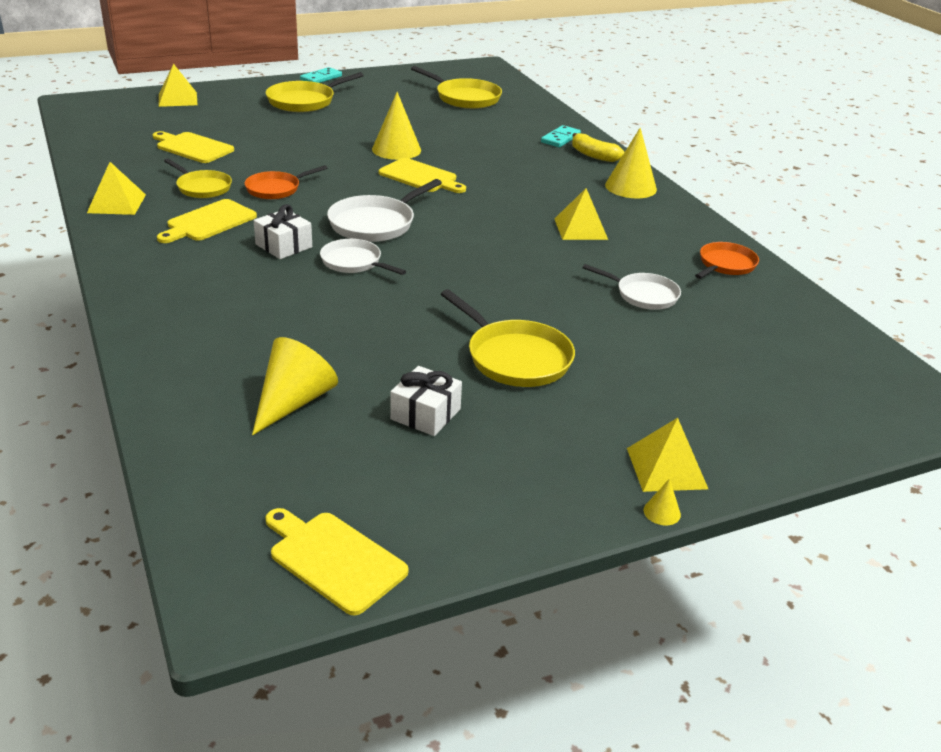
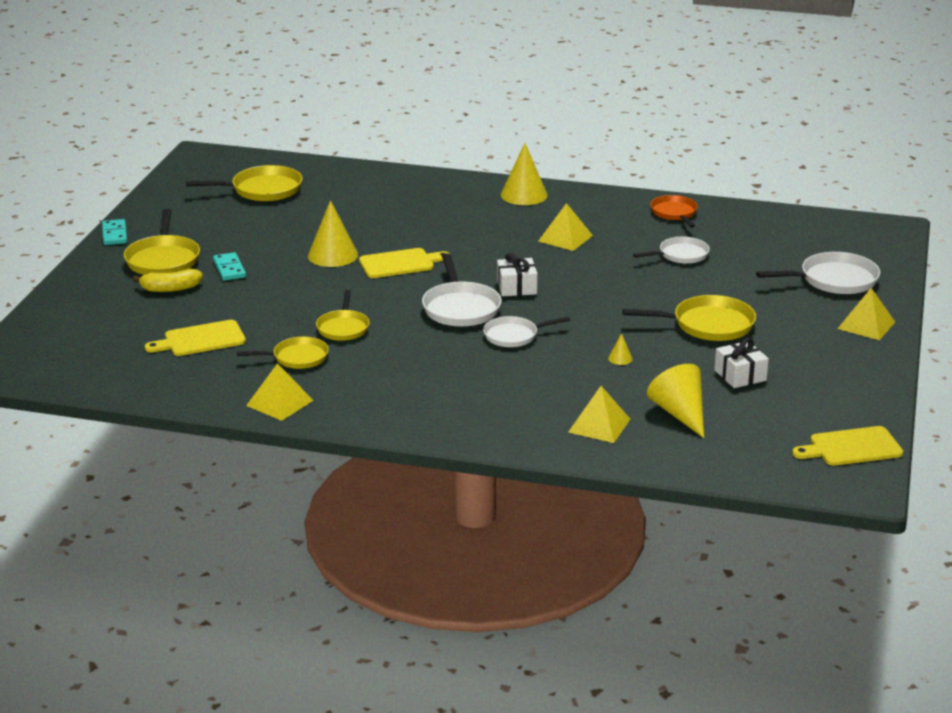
camera: 50 degrees left, 5 degrees down
yellow cutting board [157,199,257,243] -> none
yellow pyramid [159,64,198,107] -> yellow pyramid moved to [568,386,630,443]
orange pan [245,165,327,199] -> yellow pan [316,290,370,341]
white gift [254,204,312,259] -> white gift moved to [497,253,538,296]
turquoise domino [541,125,581,147] -> turquoise domino moved to [213,252,246,281]
yellow banana [572,133,624,162] -> yellow banana moved to [133,269,203,292]
yellow cone [643,478,681,525] -> yellow cone moved to [608,333,633,365]
none -> white pan [756,252,880,294]

